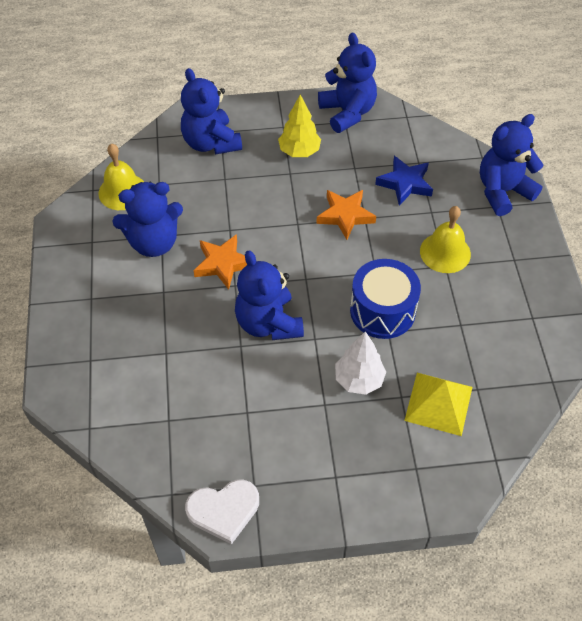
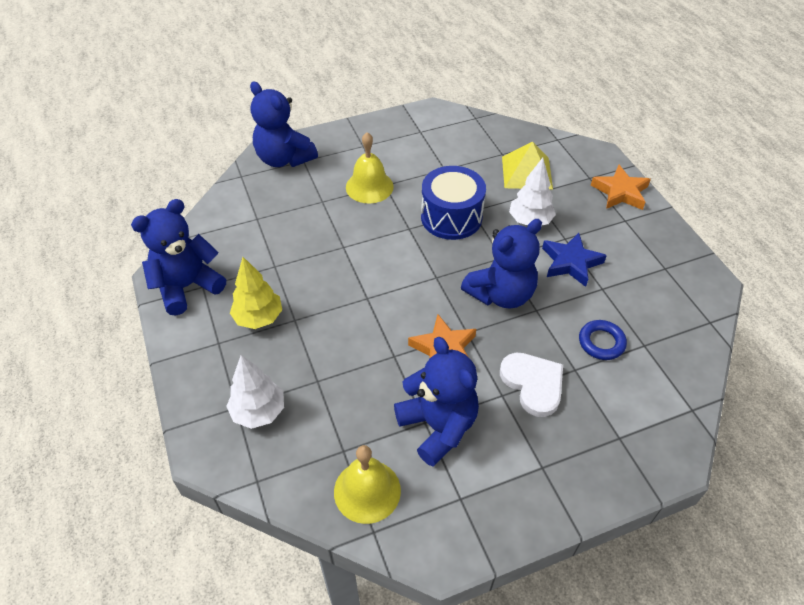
camera: 105 degrees left, 5 degrees down
blue teddy bear [181,68,242,154] -> white tree [226,355,284,429]
white heart [185,480,259,544] -> white heart moved to [500,353,563,417]
orange star [316,190,376,240] -> orange star moved to [591,165,651,210]
blue star [375,156,433,206] -> blue star moved to [542,233,607,287]
none -> blue ring [579,320,627,360]

